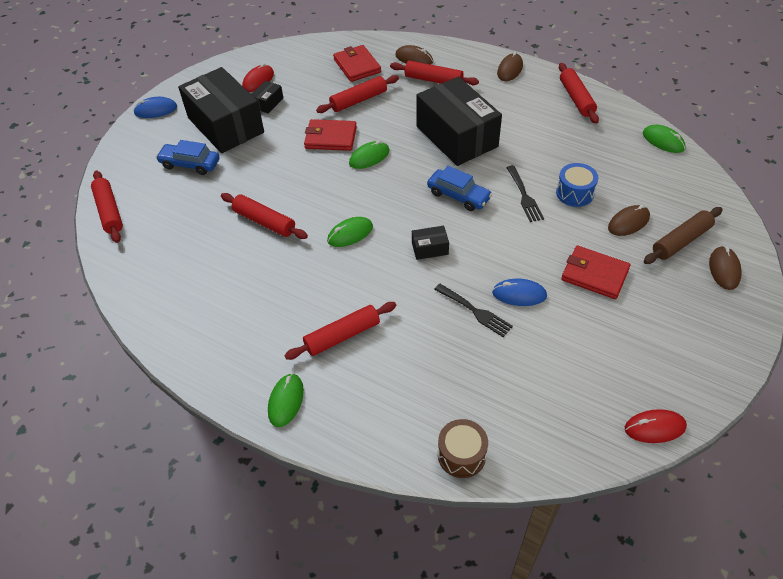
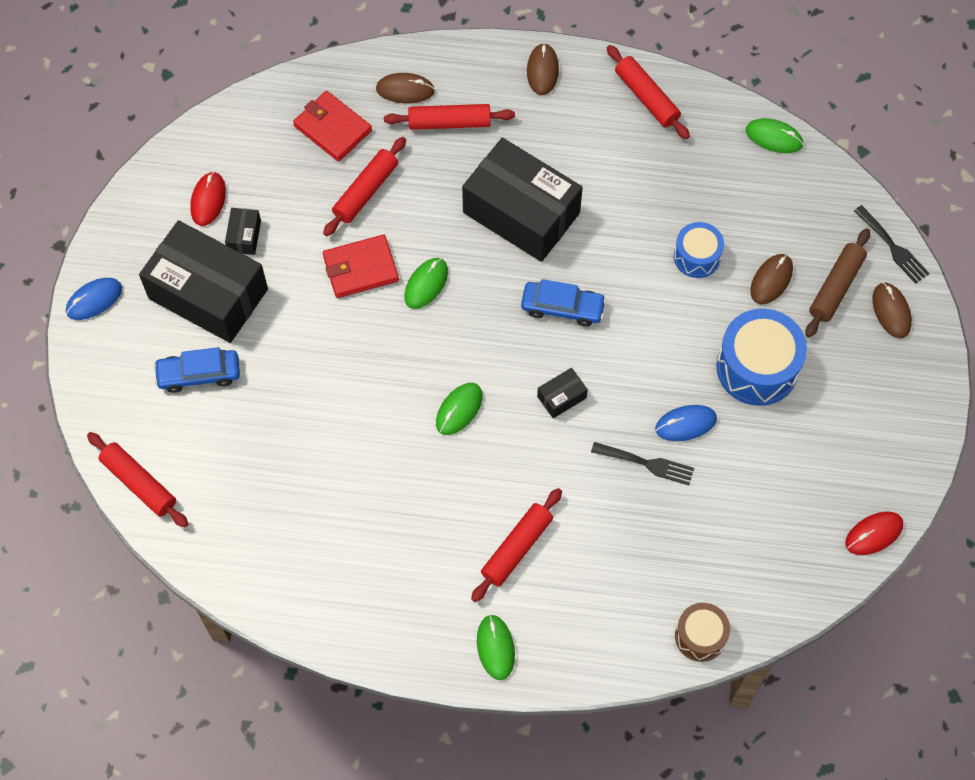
camera: 25 degrees left, 15 degrees up
red rolling pin [221,193,308,239] -> none
black fork [506,165,544,222] -> black fork moved to [854,205,930,284]
red wallet [561,245,631,299] -> blue drum [716,309,807,406]

